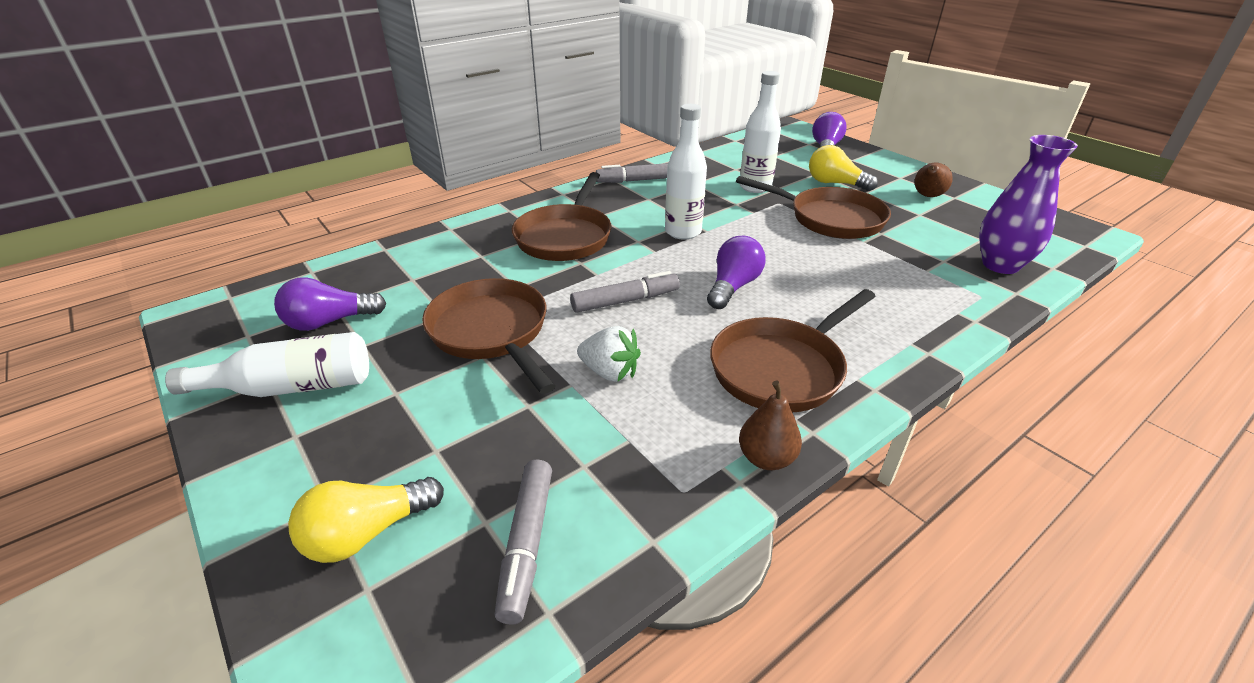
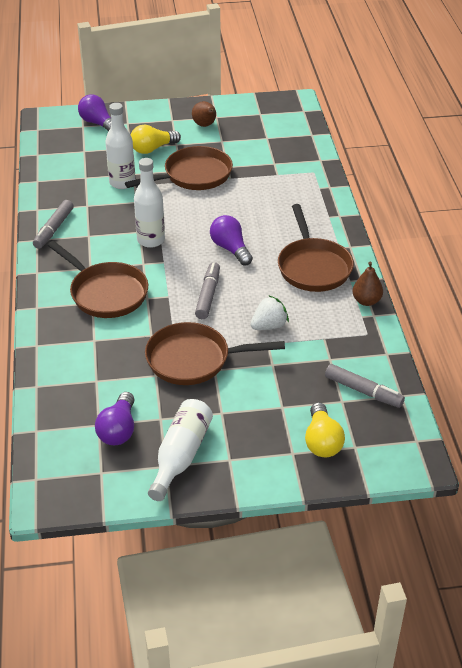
camera: 60 degrees left, 5 degrees up
purple vase [979,135,1078,274] -> none

